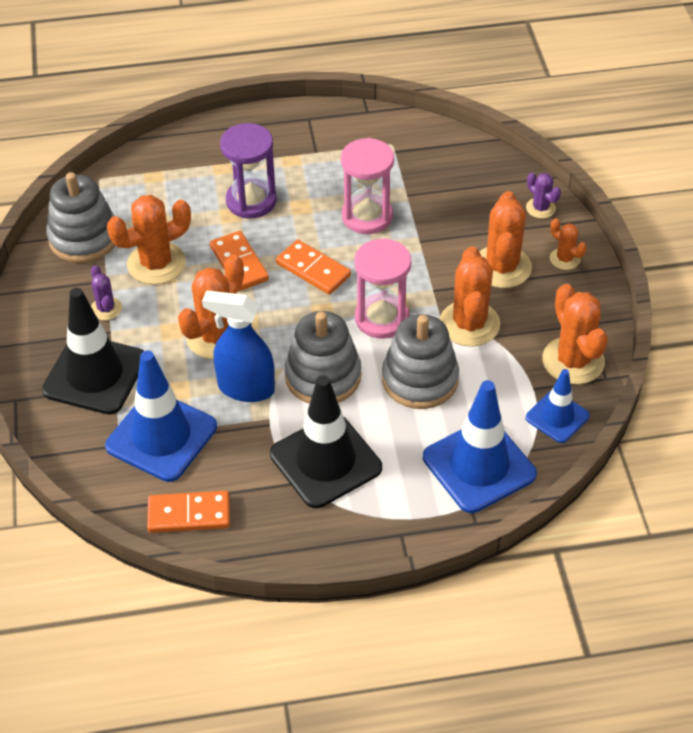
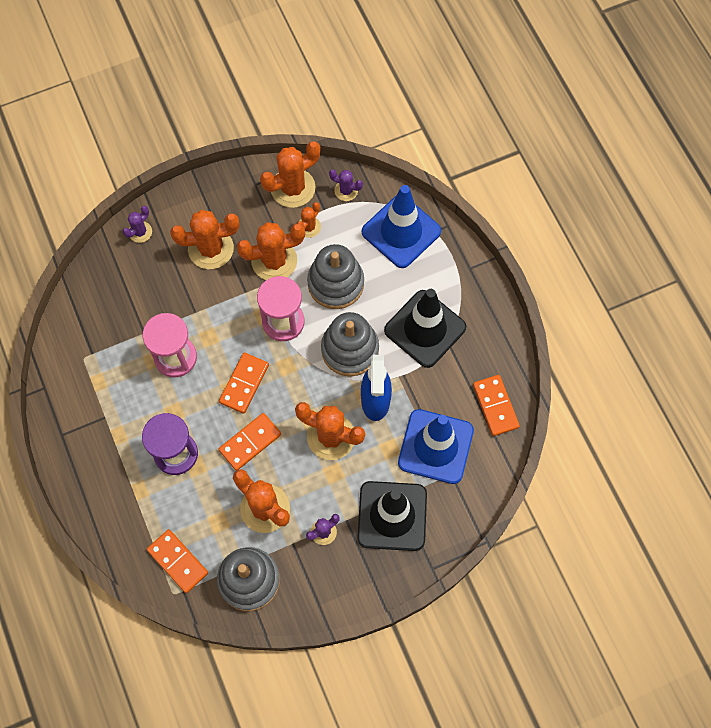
camera: 105 degrees left, 20 degrees up
blue traffic cone [526,369,590,443] -> purple cactus [329,170,363,201]
orange cactus [550,218,587,270] -> orange cactus moved to [297,202,321,238]
none -> orange domino [147,529,208,593]

